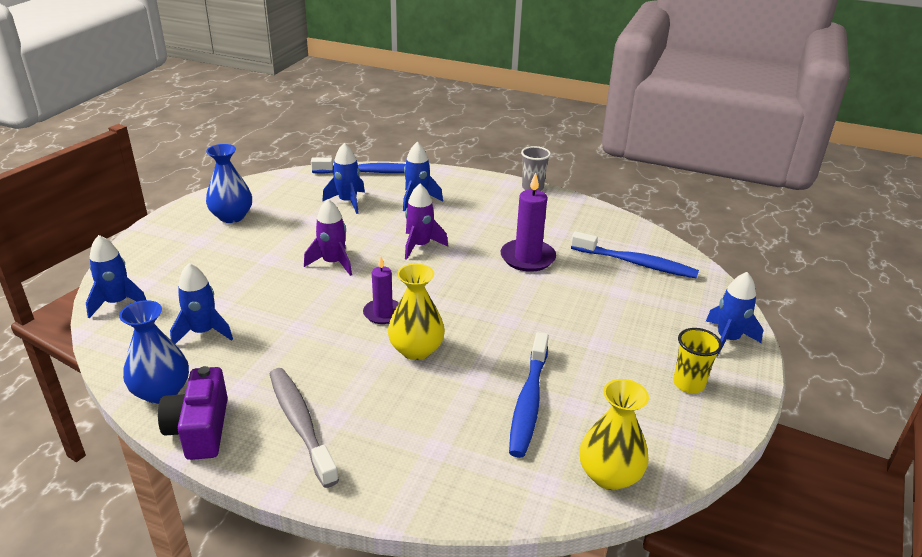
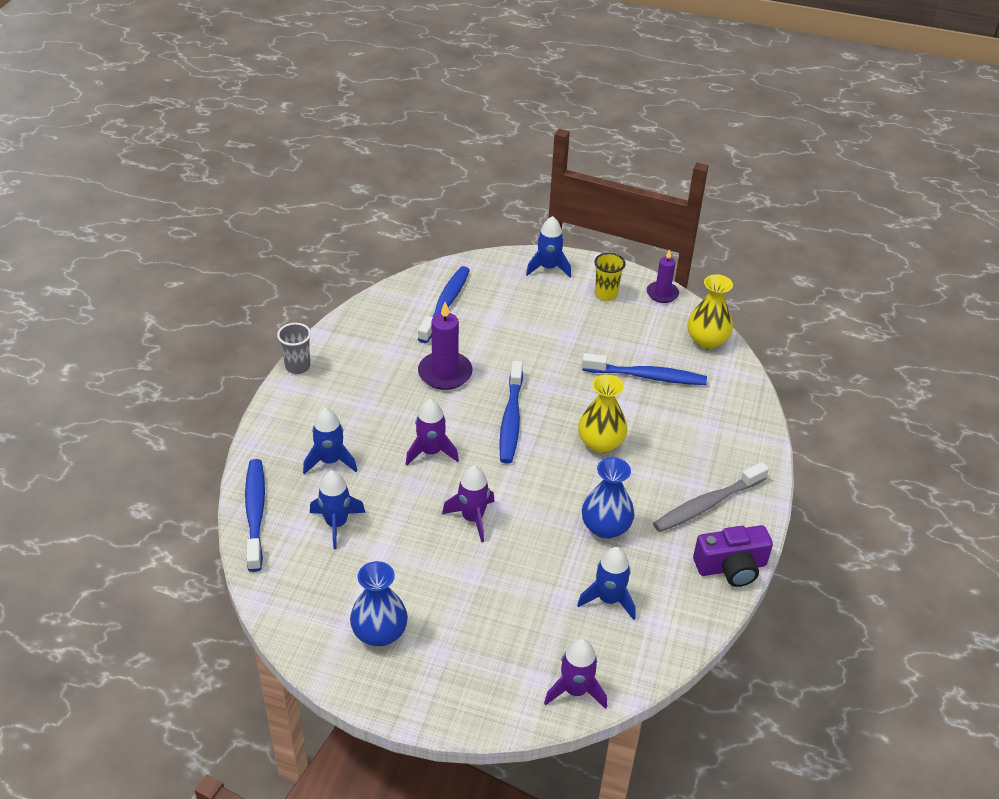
camera: 95 degrees left, 10 degrees up
blue rocket [86,235,146,318] -> purple rocket [544,638,607,709]
blue vase [119,300,189,404] -> blue vase moved to [582,457,634,539]
purple candle [363,257,399,324] -> purple candle moved to [647,249,679,303]
none -> blue toothbrush [499,361,523,464]

